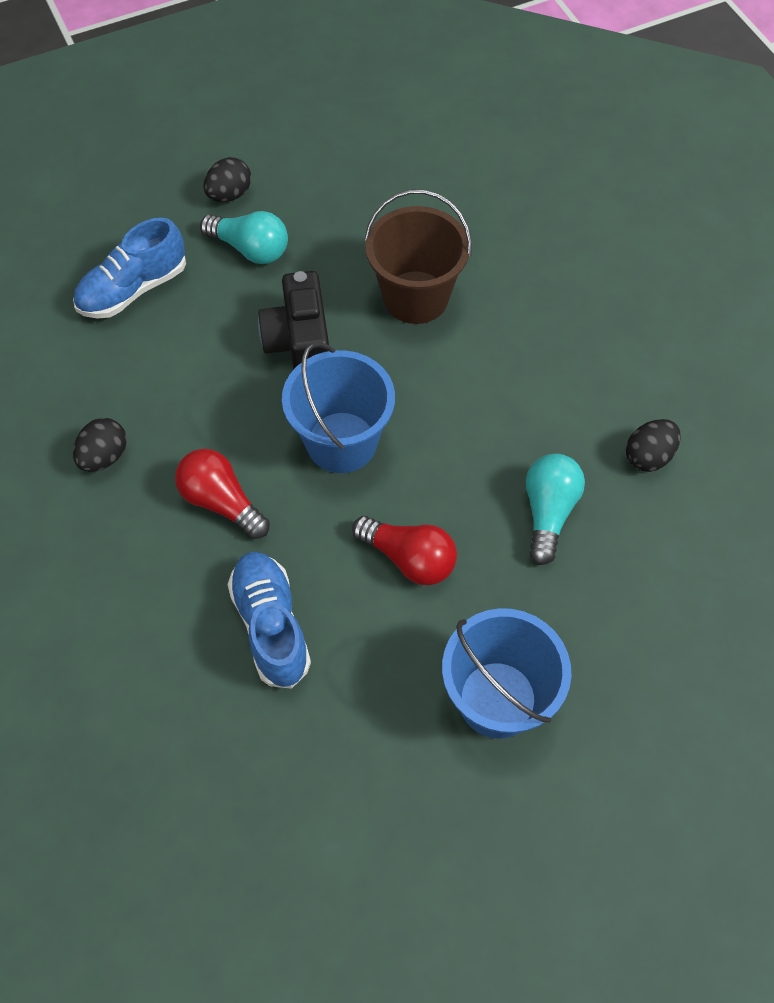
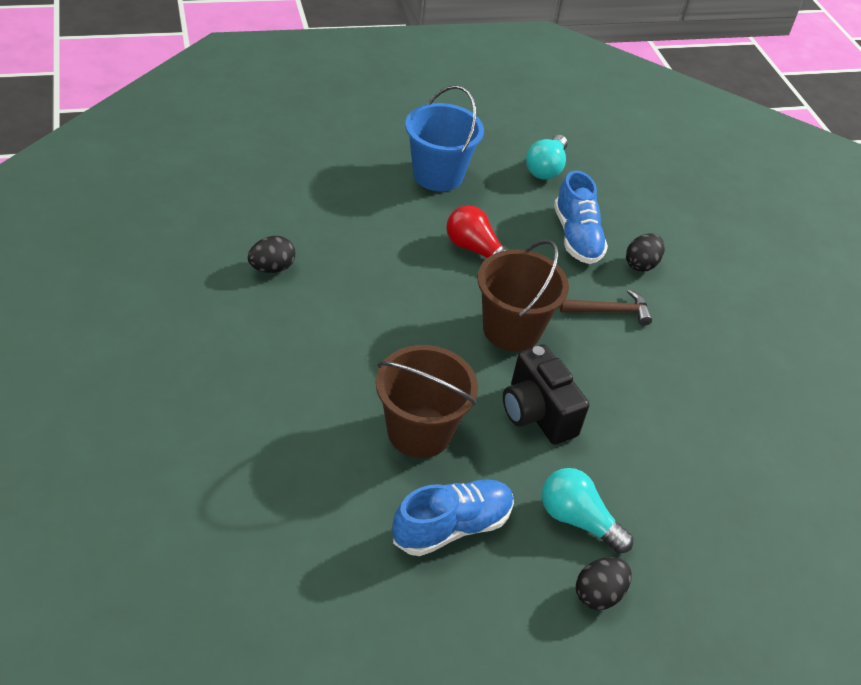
camera: 175 degrees left, 15 degrees down
blue shoe [73,218,186,319] -> blue shoe moved to [392,479,514,556]
black egg [73,418,127,472] -> black egg moved to [626,233,665,272]
red light bulb [175,449,270,539] -> brown hammer [560,290,652,326]
black camera [258,271,329,370] -> black camera turned 150 degrees clockwise [503,344,589,445]
blue bucket [282,342,395,473] -> brown bucket [478,240,569,352]
turquoise light bulb [526,454,585,565] -> turquoise light bulb moved to [526,135,568,180]

